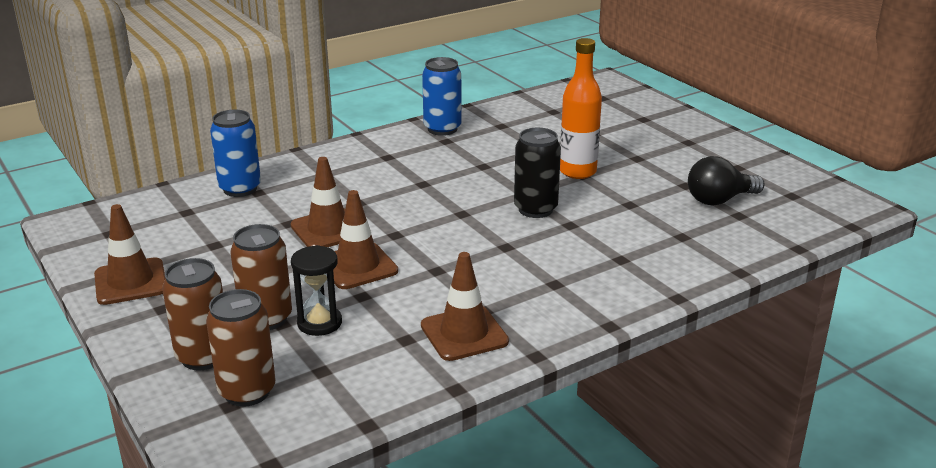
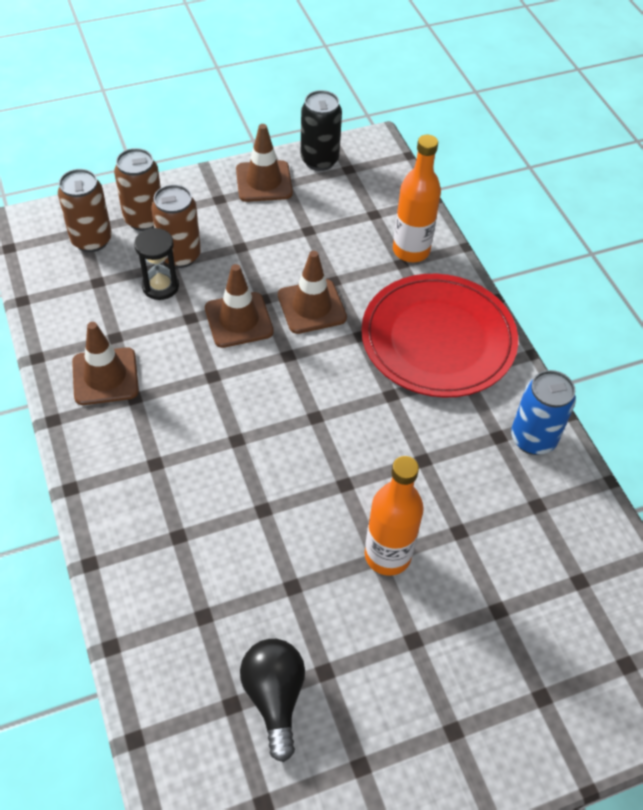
camera: 100 degrees right, 25 degrees up
blue can [210,109,261,197] -> orange bottle [393,135,441,262]
black can [514,128,561,218] -> black can moved to [301,90,342,171]
none -> red plate [361,274,518,397]

